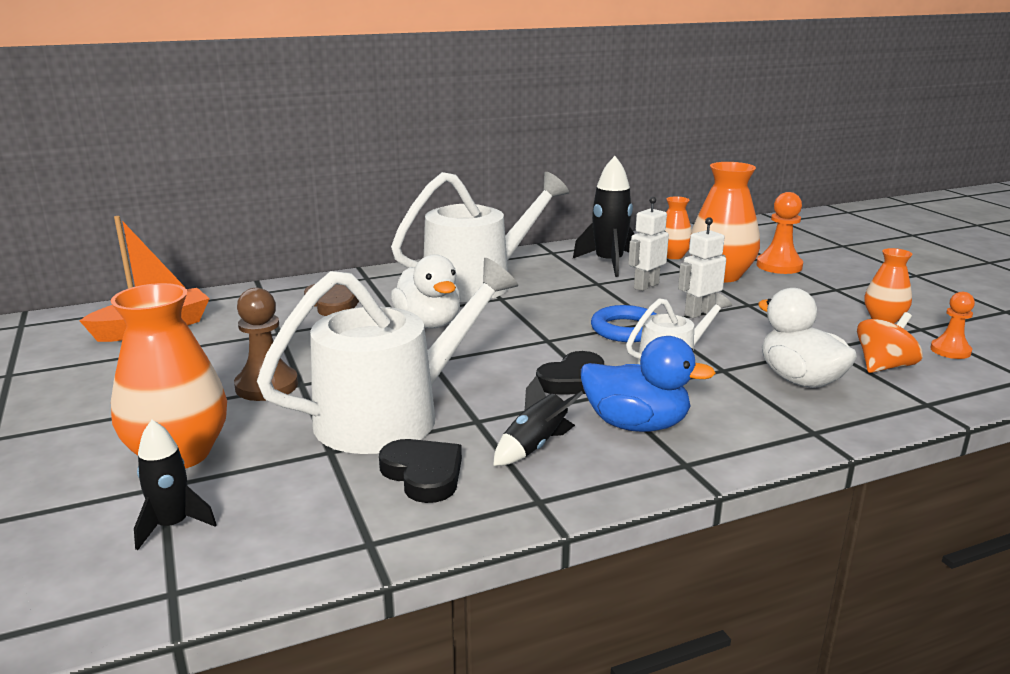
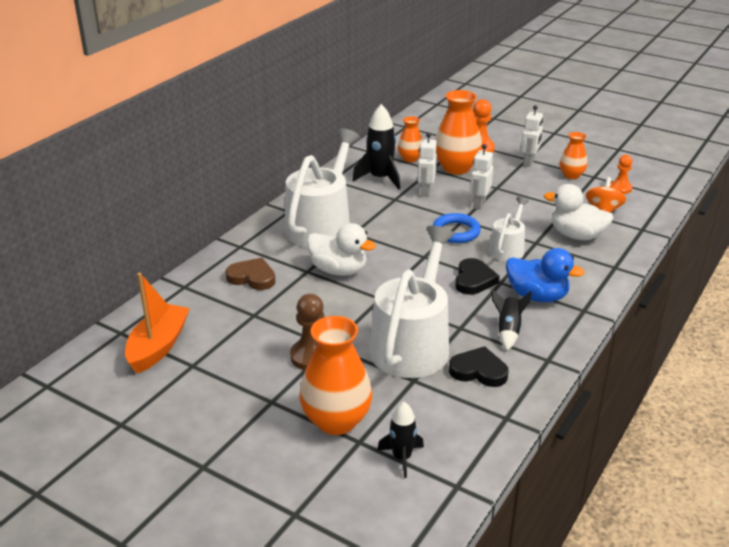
camera: 35 degrees left, 10 degrees up
blue duck [581,336,716,432] -> blue duck turned 45 degrees clockwise [506,248,585,302]
none -> white robot [521,105,543,167]

